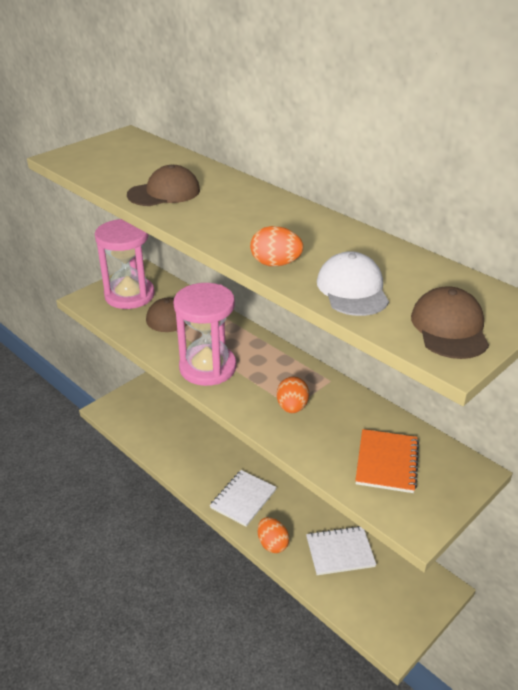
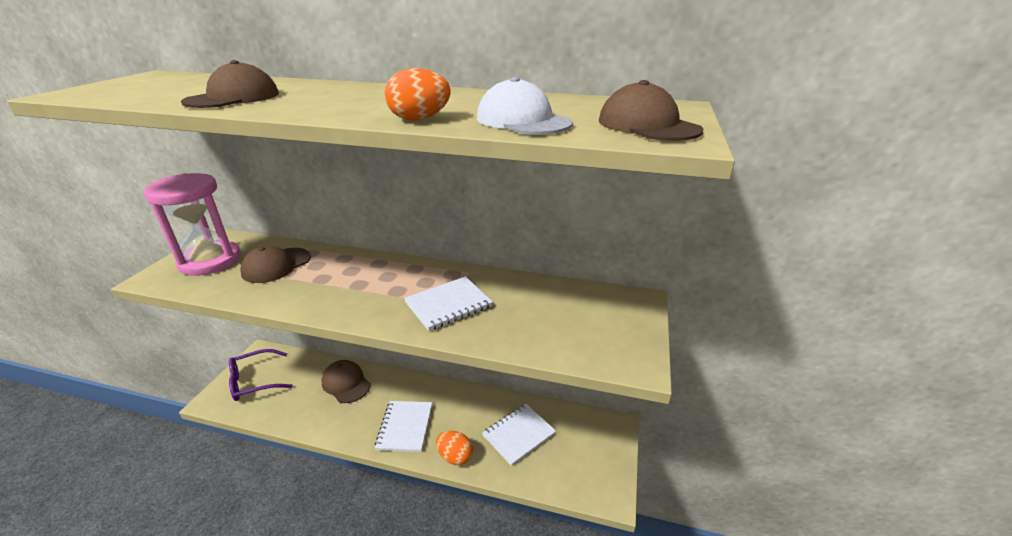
camera: 30 degrees left, 5 degrees down
pink hourglass [174,283,236,386] -> none
orange egg [277,376,309,413] -> white notebook [404,276,493,331]
orange notebook [355,429,419,493] -> none
none -> purple glasses [229,349,293,401]
none -> brown cap [321,360,371,403]

